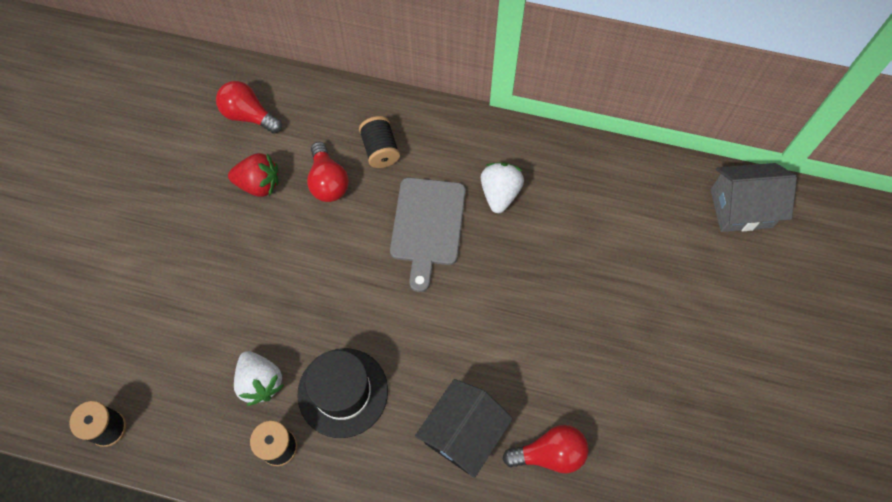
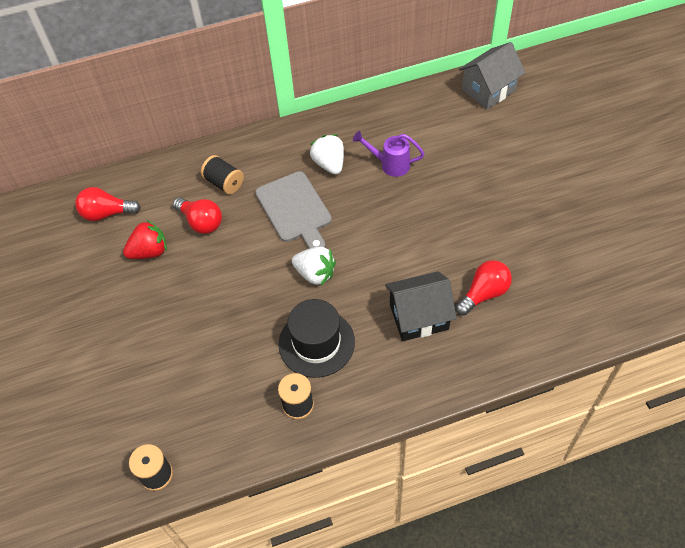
camera: 30 degrees left, 10 degrees down
white strawberry [234,351,284,406] -> white strawberry moved to [292,247,336,285]
black house [415,379,513,478] -> black house turned 75 degrees clockwise [385,271,457,341]
none -> purple watering can [353,131,425,177]

